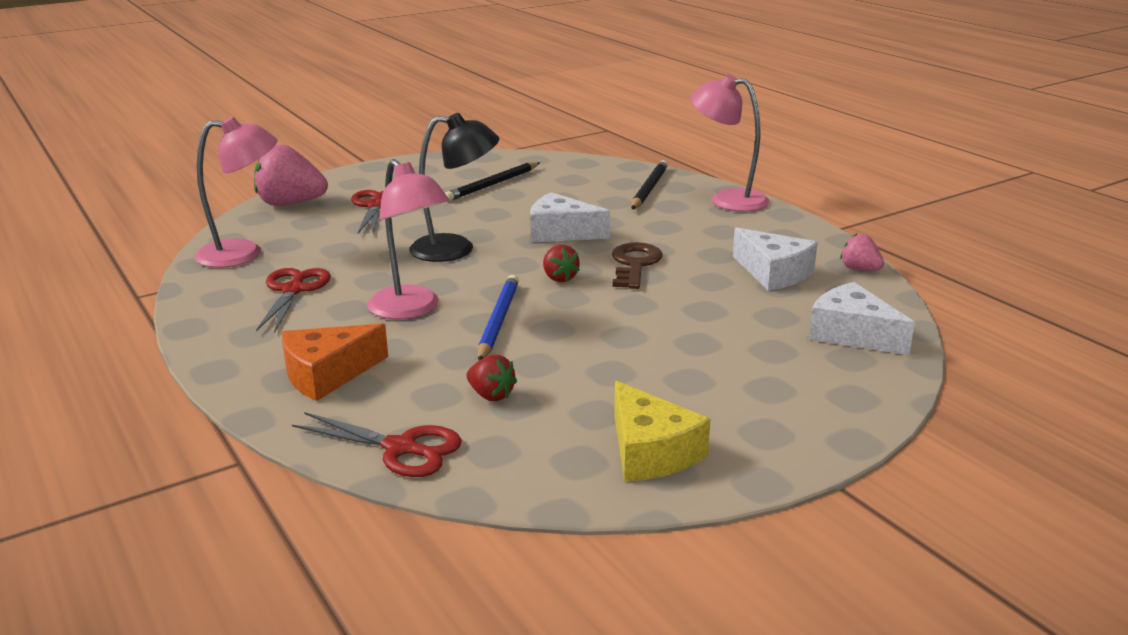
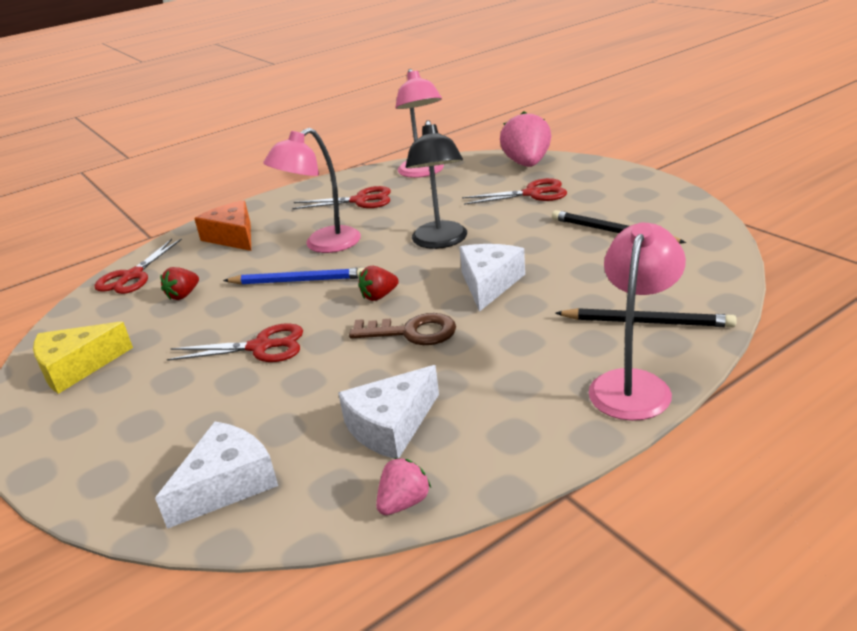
camera: 90 degrees right, 5 degrees up
none -> red scissors [167,323,303,362]

